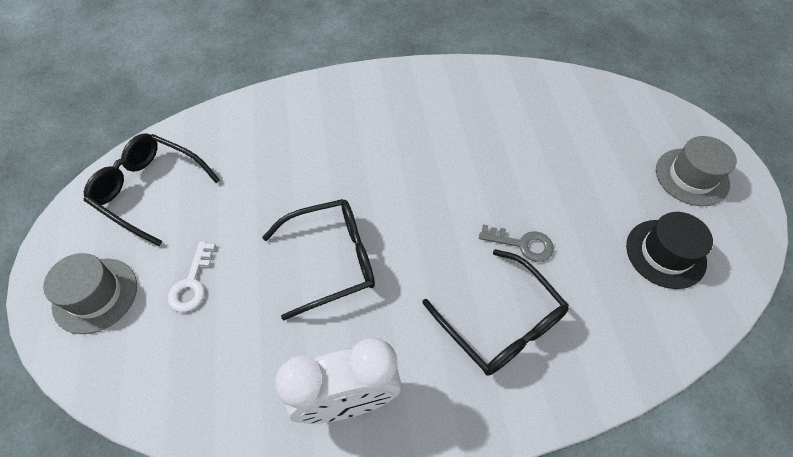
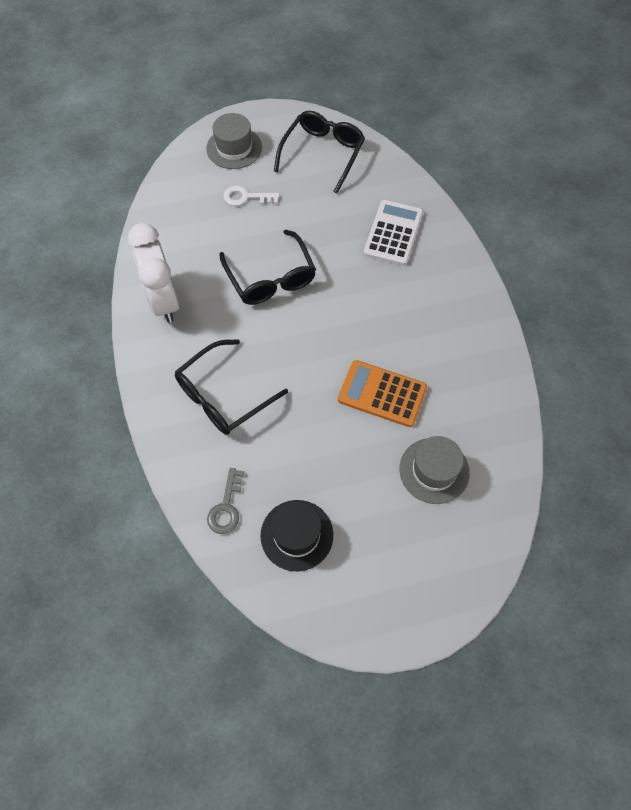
camera: 85 degrees right, 5 degrees up
grey key [479,225,554,262] -> grey key moved to [207,468,244,534]
grey hat [656,136,737,206] -> grey hat moved to [399,436,470,504]
none -> orange calculator [338,360,427,427]
none -> white calculator [364,200,423,266]

